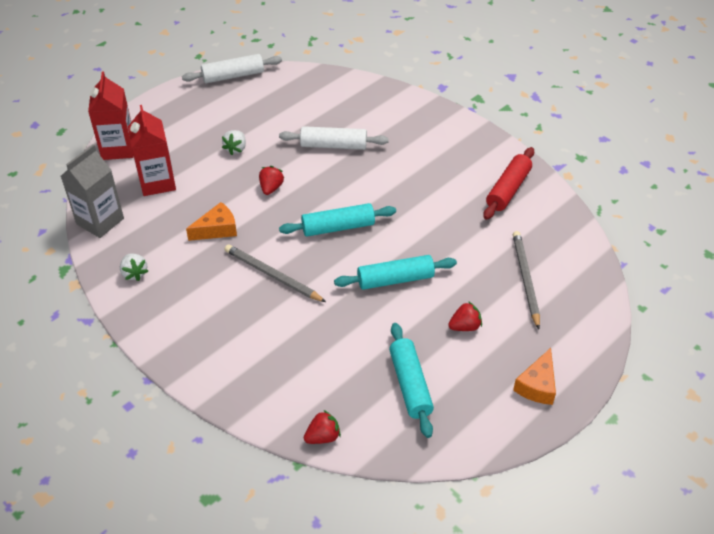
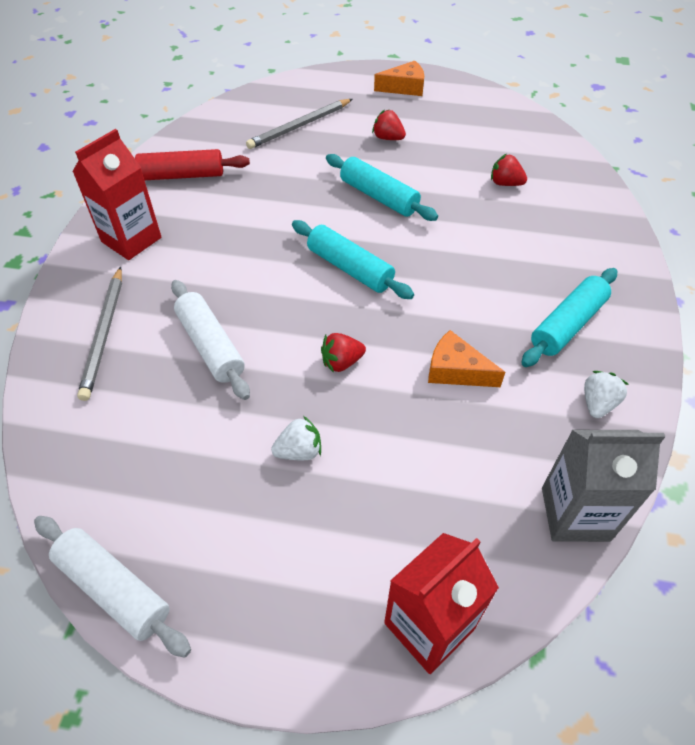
camera: 125 degrees left, 5 degrees up
red carton [128,105,176,196] -> red carton moved to [73,129,161,260]
grey pencil [225,244,326,302] -> grey pencil moved to [77,267,122,401]
red strawberry [304,410,341,444] -> red strawberry moved to [491,154,527,186]
turquoise rolling pin [389,323,434,438] -> turquoise rolling pin moved to [521,268,617,367]

